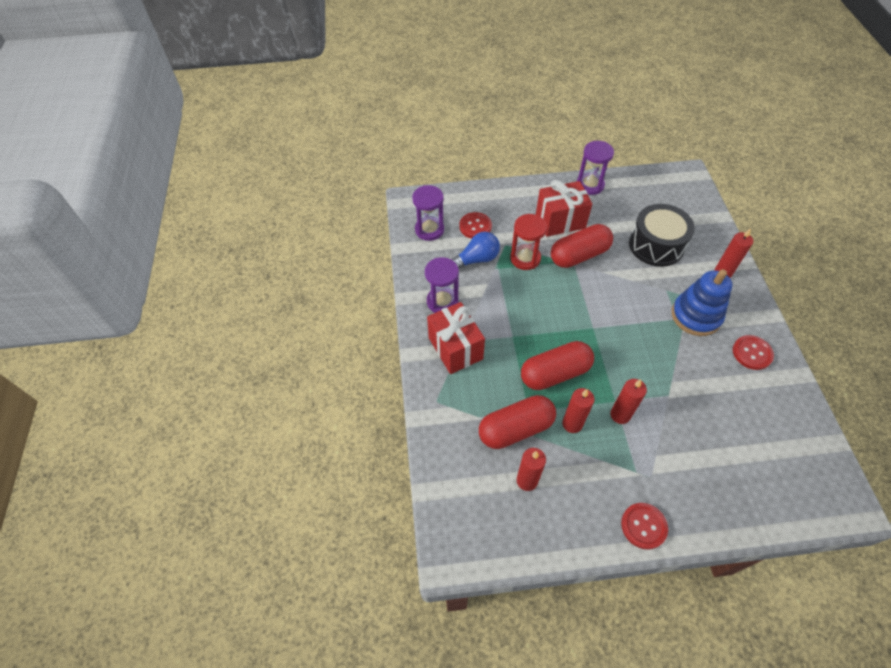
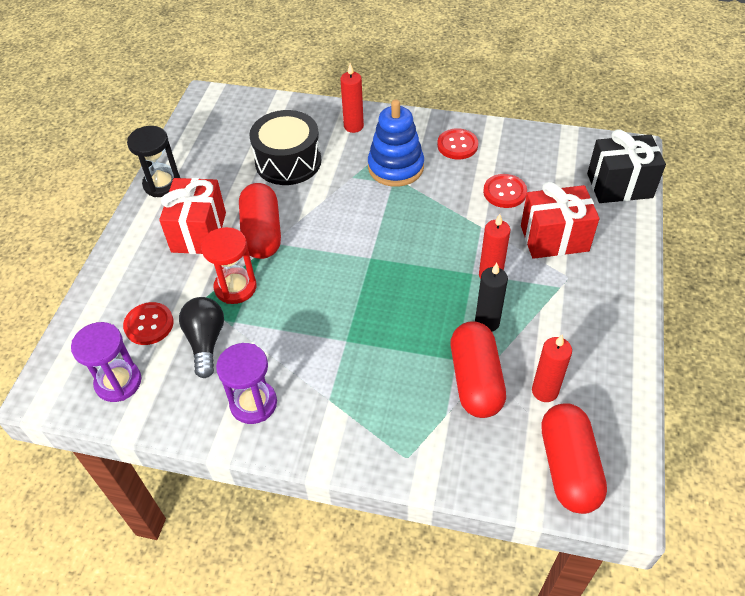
camera: 70 degrees left, 5 degrees down
red gift [427,302,485,374] -> red gift moved to [521,182,599,259]
blue light bulb [451,232,500,268] -> black light bulb [179,297,224,378]
red capsule [521,341,594,390] -> red capsule moved to [541,403,607,514]
red candle [562,388,595,433] -> black candle [475,263,508,332]
purple hourglass [577,141,614,195] -> black hourglass [127,126,180,197]
red button [621,503,668,550] -> red button moved to [483,174,527,208]
none -> black gift [587,129,666,203]

